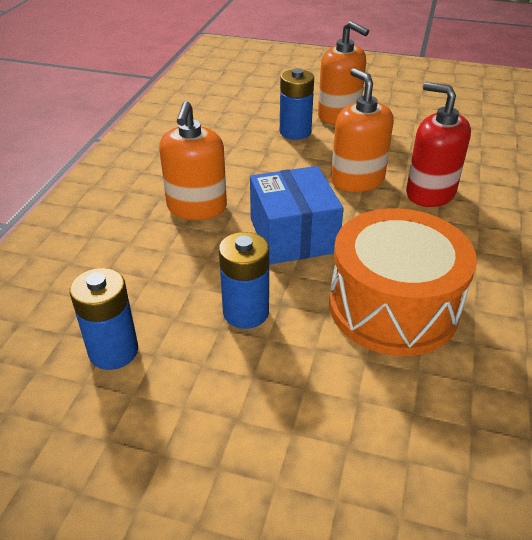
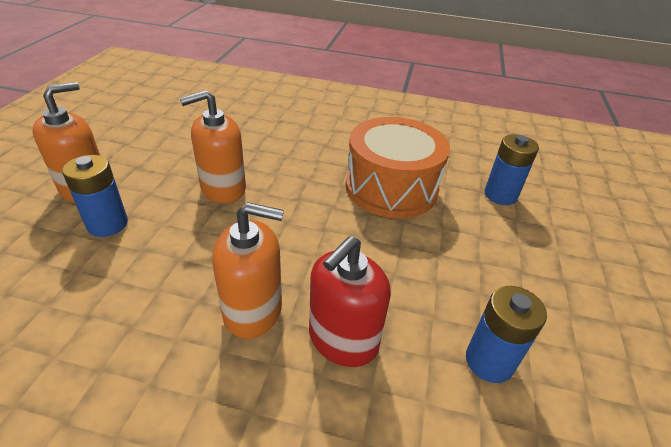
camera: 95 degrees left, 0 degrees up
blue battery [219,232,269,329] -> blue battery moved to [484,134,539,205]
blue box [250,166,344,264] -> none
red soap dispenser [406,82,471,207] -> red soap dispenser moved to [309,236,391,367]

